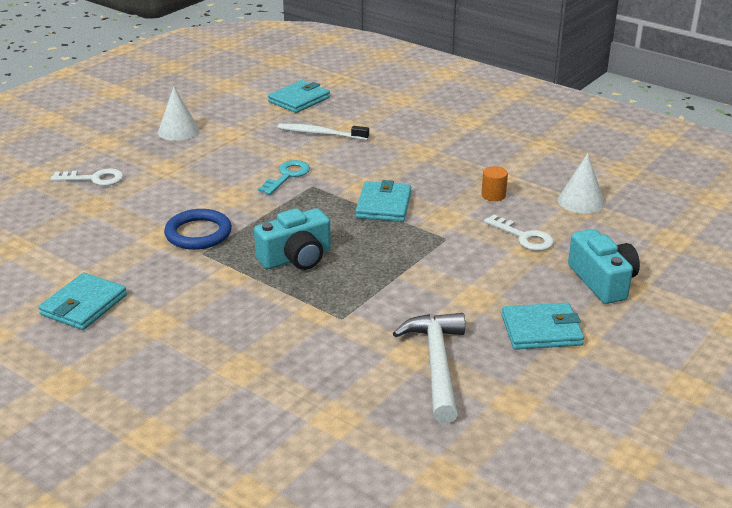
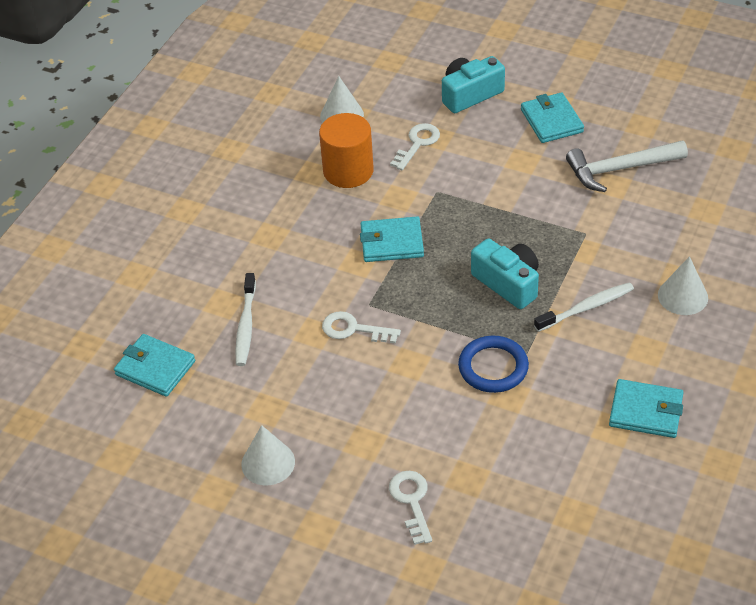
camera: 100 degrees left, 15 degrees up
turquoise key [258,160,310,195] -> white key [322,311,401,344]
orange cylinder [481,166,508,201] -> orange cylinder [319,113,374,188], size x2.11
none -> white toothbrush [534,282,634,332]
none -> white cone [658,256,708,315]

